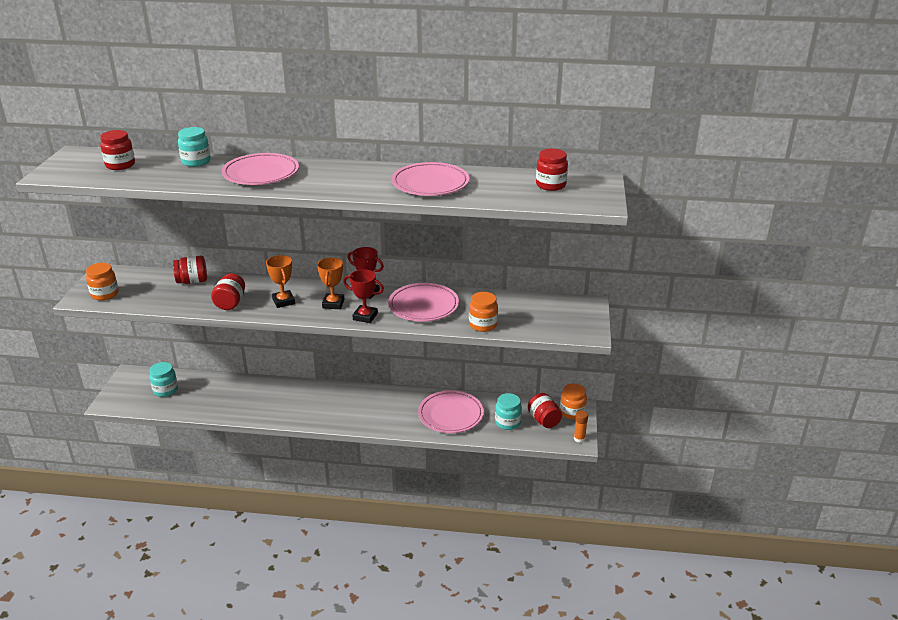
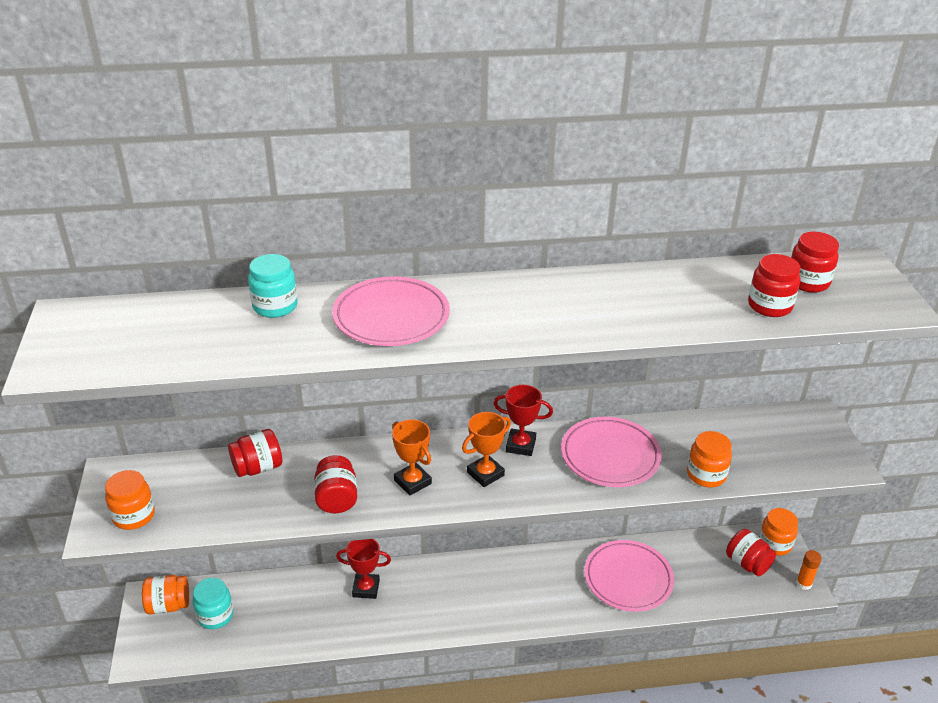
camera: 15 degrees left, 5 degrees up
red jar [100,130,135,170] -> red jar moved to [748,254,801,317]
orange trophy [317,258,344,309] -> orange trophy turned 60 degrees clockwise [462,412,511,487]
red trophy [343,269,384,323] -> red trophy moved to [336,539,391,599]
pink plate [392,162,470,196] -> none
turquoise jar [495,393,522,430] -> none
none -> orange jar [142,575,189,614]

